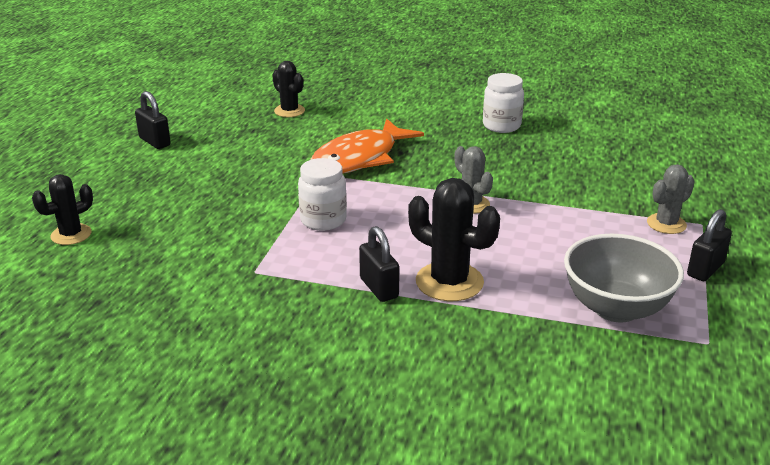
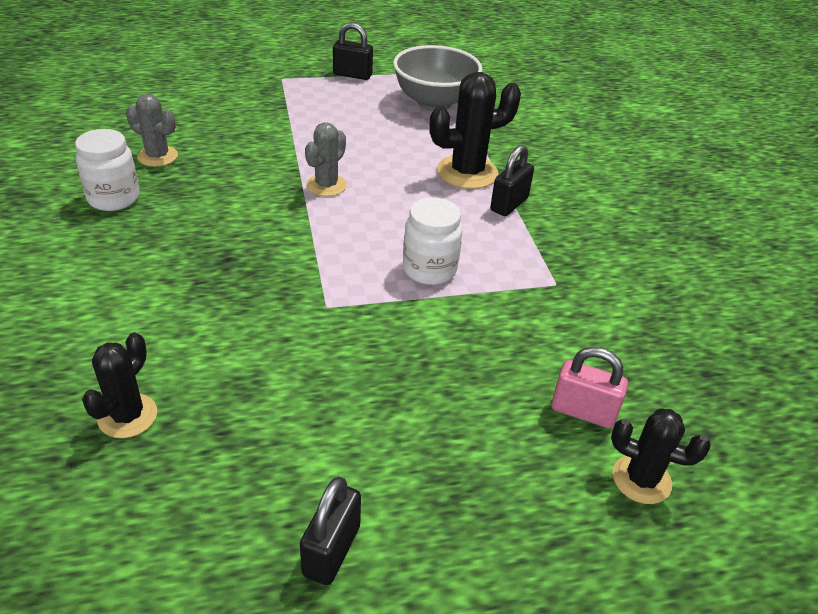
camera: 120 degrees left, 10 degrees up
orange fish [310,119,424,173] -> none
black cactus [408,178,500,301] -> black cactus turned 60 degrees clockwise [429,72,521,189]
grey cactus [647,164,695,234] -> grey cactus moved to [126,94,178,167]
none -> pink padlock [551,347,628,428]

